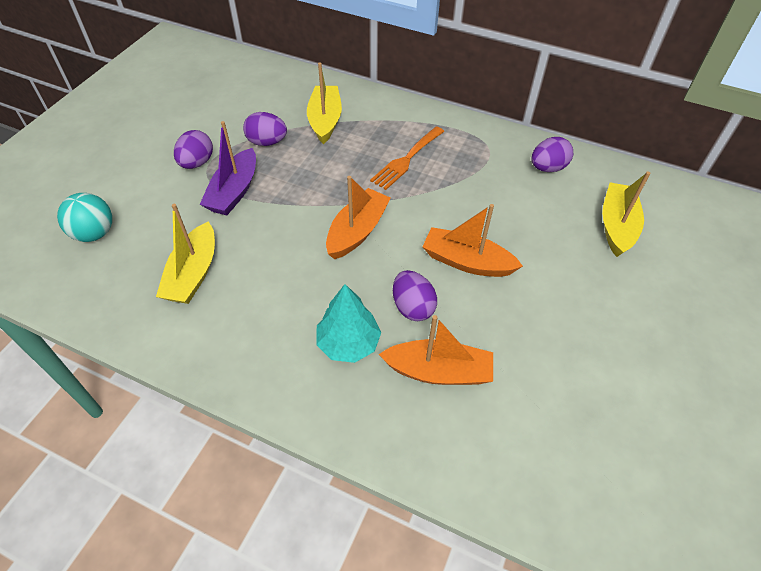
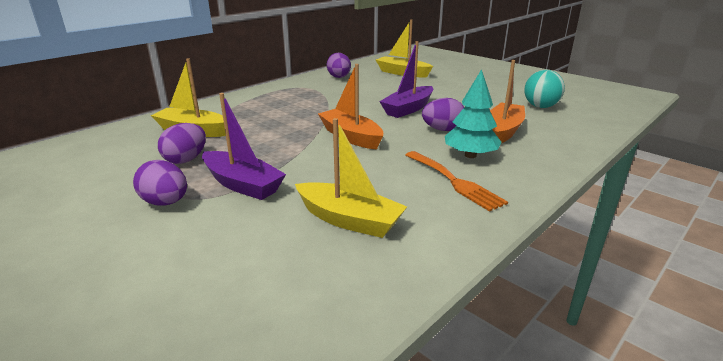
camera: 70 degrees left, 25 degrees down
turquoise ball [57,193,112,242] -> turquoise ball moved to [524,70,565,108]
orange fork [370,126,444,190] -> orange fork moved to [405,151,508,212]
orange boat [422,204,523,277] -> purple boat [379,41,433,118]

